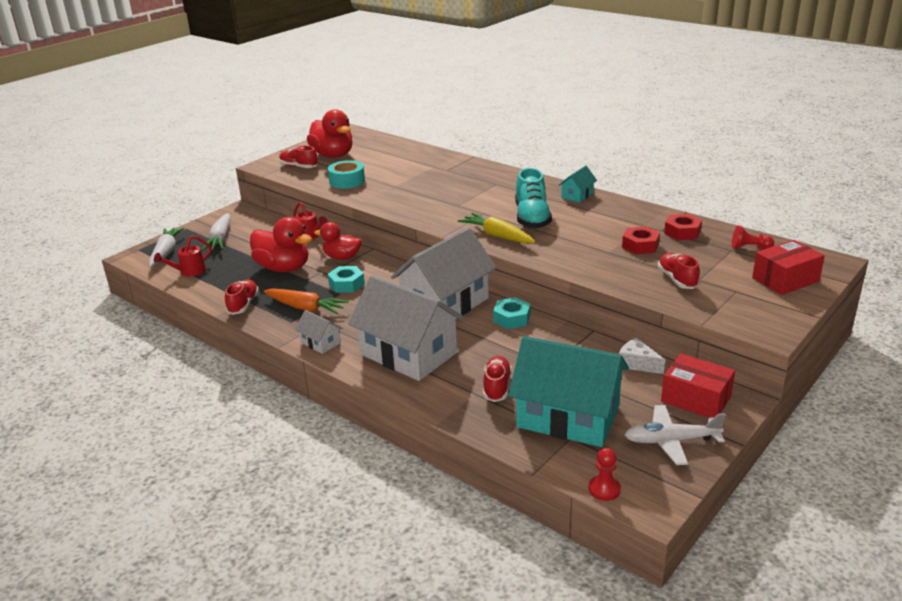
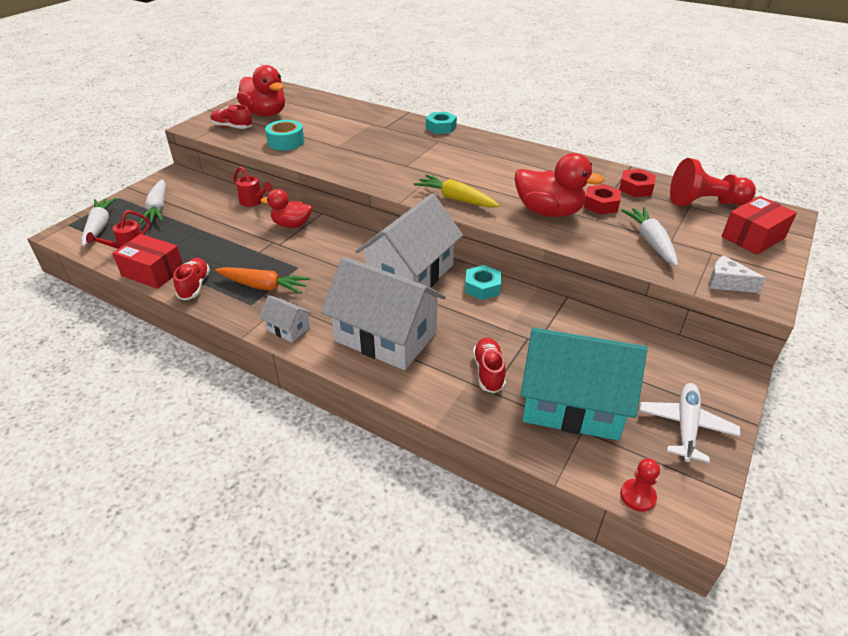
camera: 10 degrees left, 10 degrees up
red duck [250,217,312,272] -> red duck moved to [515,153,605,217]
turquoise nut [328,266,365,293] -> turquoise nut moved to [426,112,457,134]
turquoise shoe [515,168,552,229] -> none
turquoise house [559,166,597,203] -> none
white cheese [619,338,665,374] -> white cheese moved to [709,255,766,293]
white plane [625,405,726,465] -> white plane turned 120 degrees clockwise [639,383,740,463]
red shoe [658,253,700,289] -> white carrot [621,207,678,266]
red box [661,354,735,418] -> red box moved to [112,234,183,289]
red pawn [732,225,774,249] -> red pawn [670,158,756,207], size x1.99

